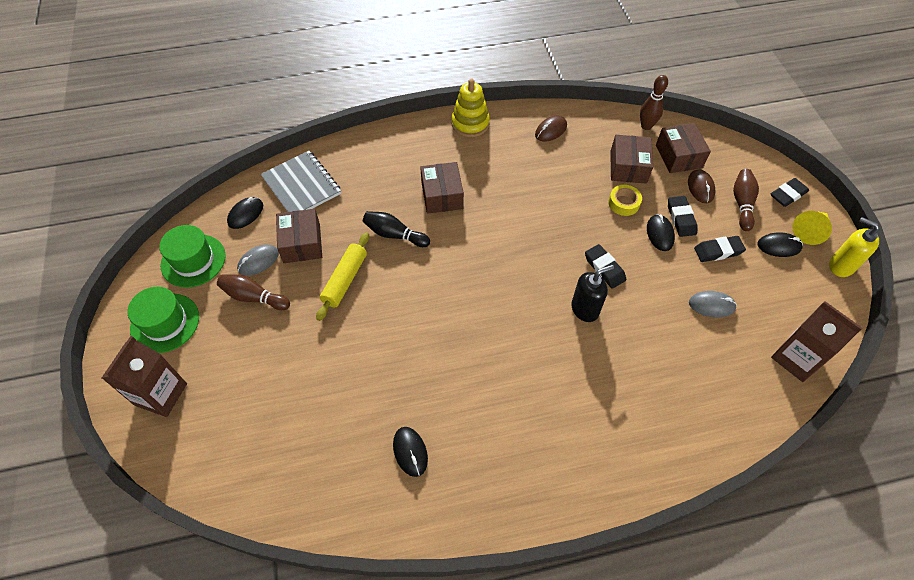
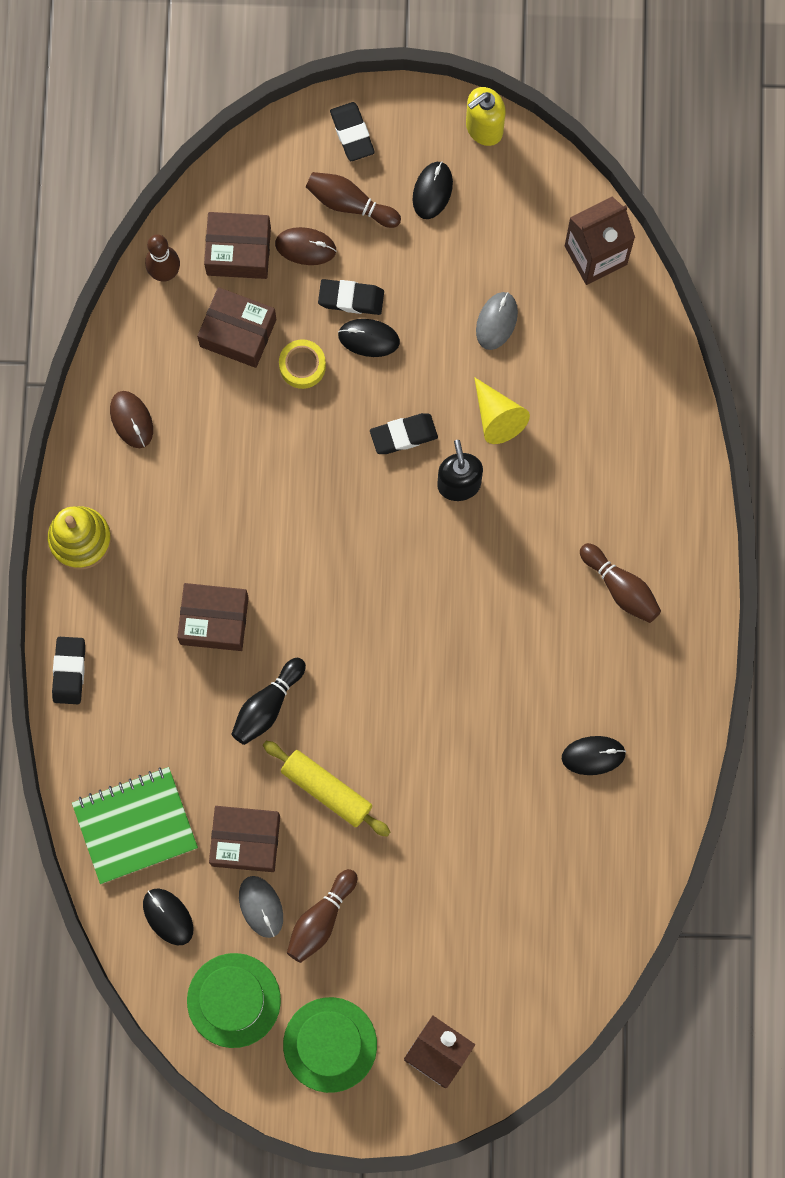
camera: 75 degrees left, 20 degrees up
grey notebook [261,151,341,212] -> green notebook [72,767,198,884]
black eraser [694,236,746,262] -> black eraser moved to [52,637,85,704]
yellow cone [792,211,832,245] -> yellow cone moved to [474,377,530,444]
none -> brown bowling pin [580,543,661,623]

